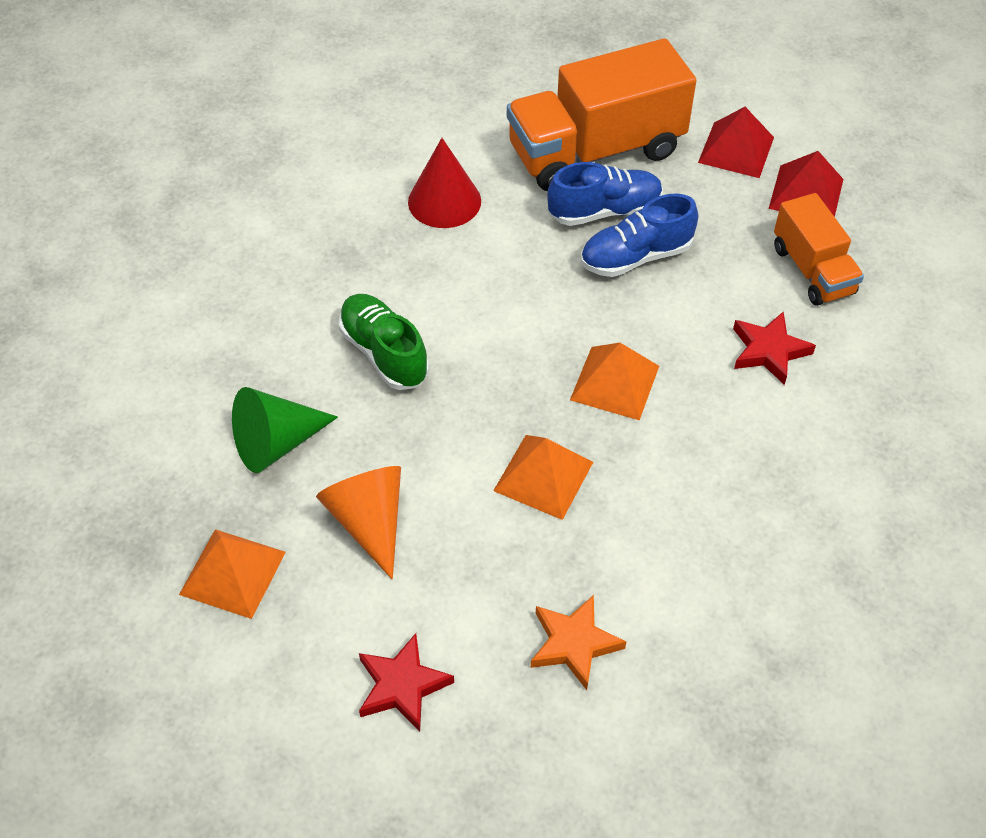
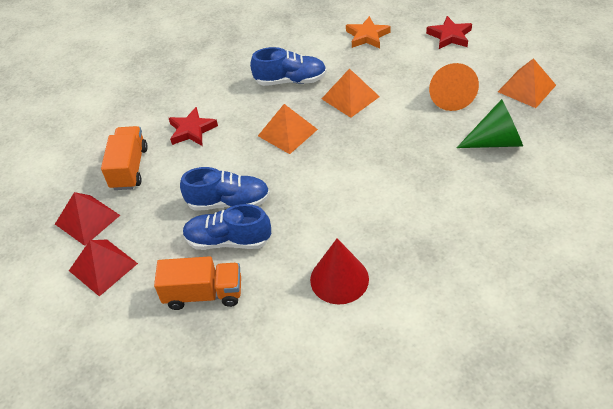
camera: 155 degrees left, 5 degrees down
green shoe [339,294,429,390] -> none
orange truck [507,38,696,191] -> orange truck [154,256,241,310], size x0.56
none -> blue shoe [250,47,327,86]

